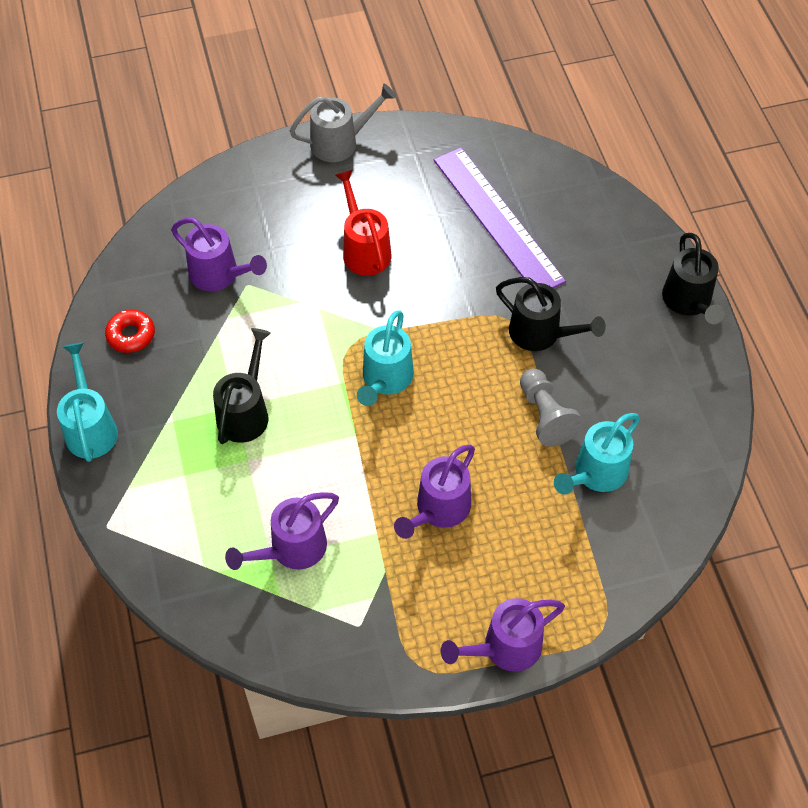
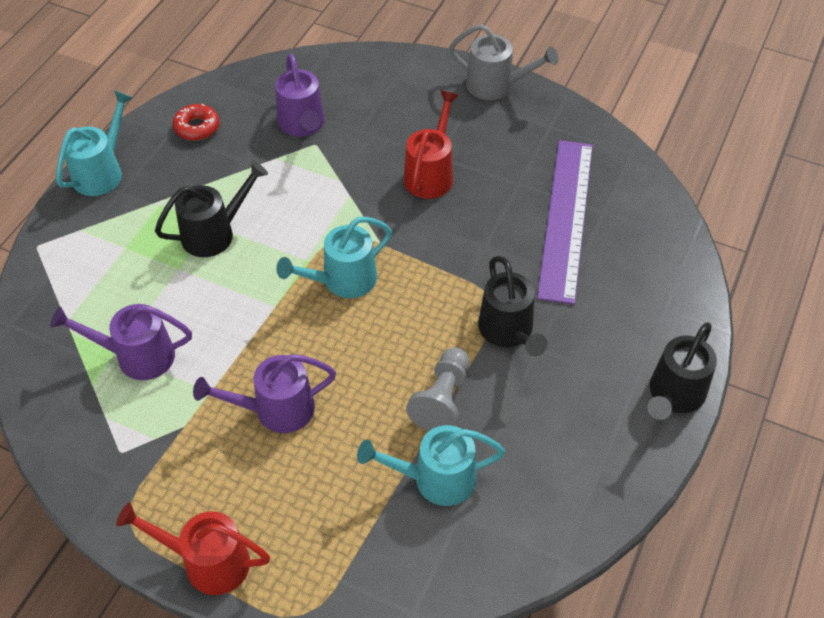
camera: 40 degrees right, 5 degrees down
purple watering can [441,598,565,672] -> red watering can [116,503,270,595]

